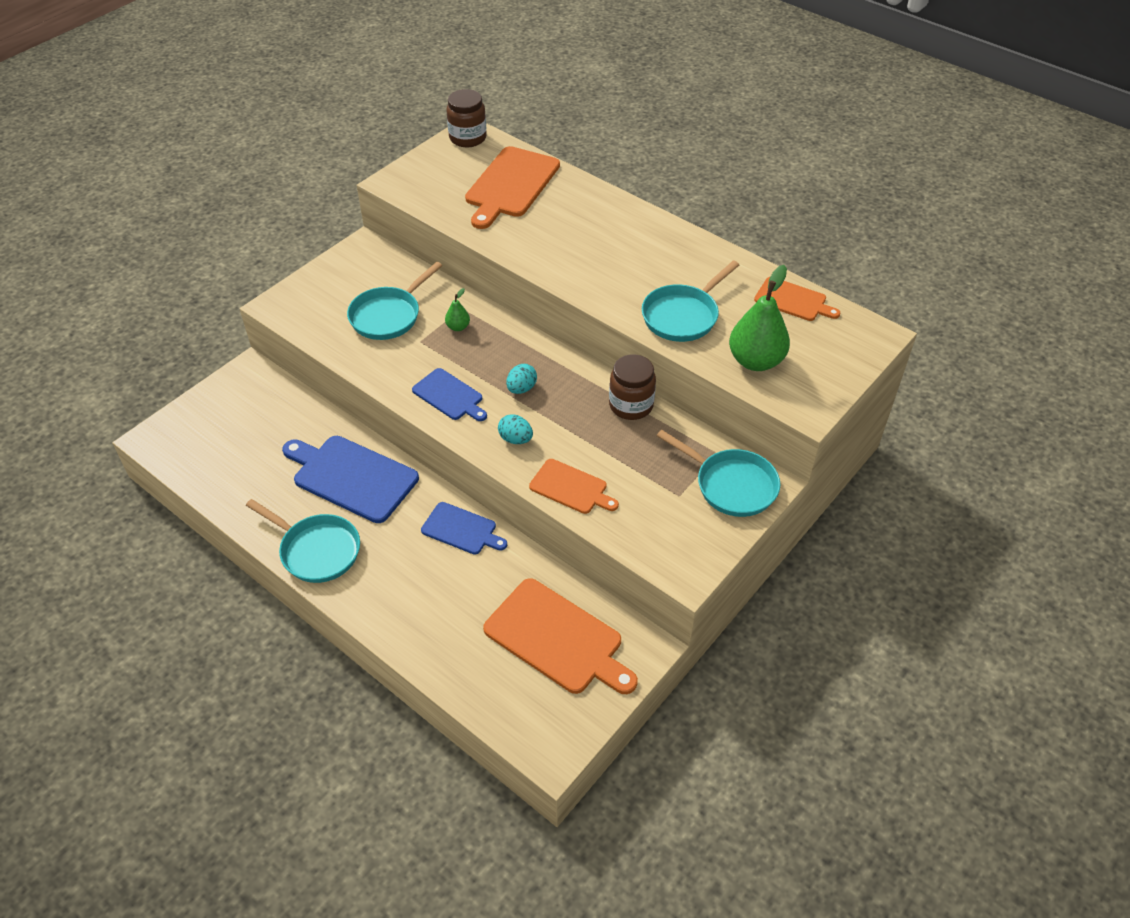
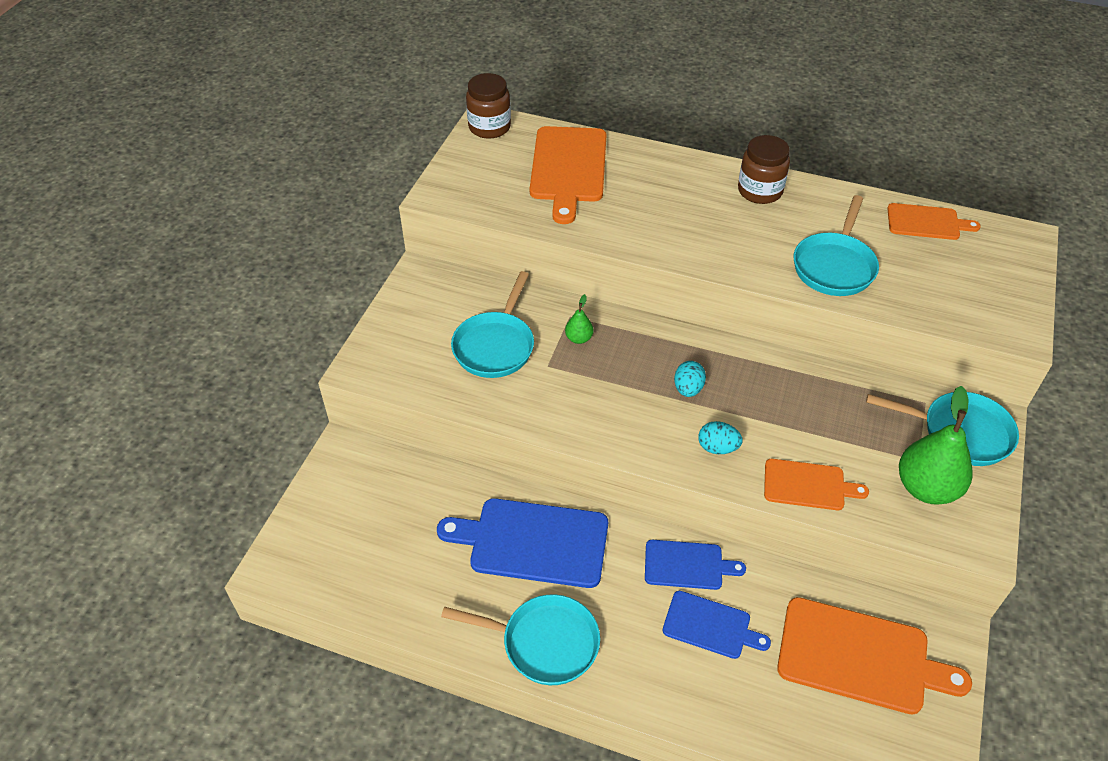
camera: 20 degrees left, 0 degrees up
blue cutting board [412,368,487,421] -> blue cutting board moved to [663,591,771,659]
brown jar [609,354,656,420] -> brown jar moved to [738,135,790,204]
green pear [729,265,790,371] -> green pear moved to [899,386,973,505]

